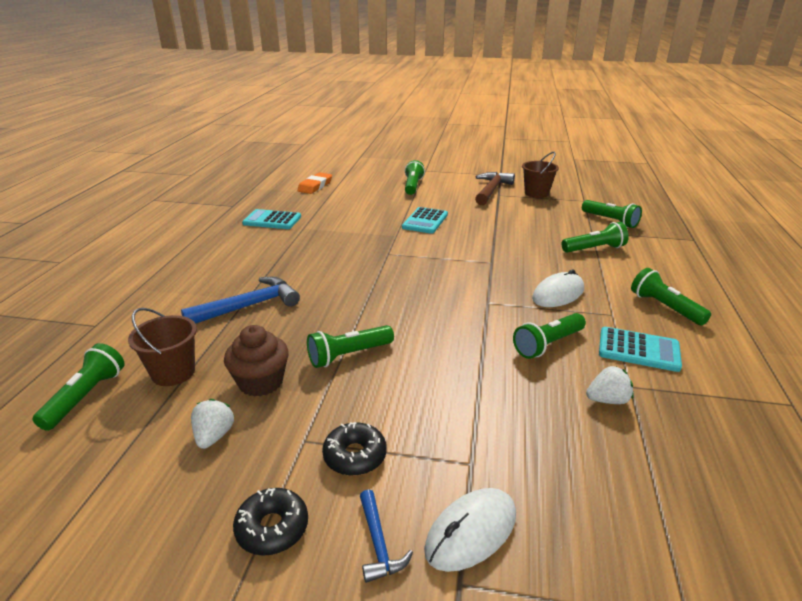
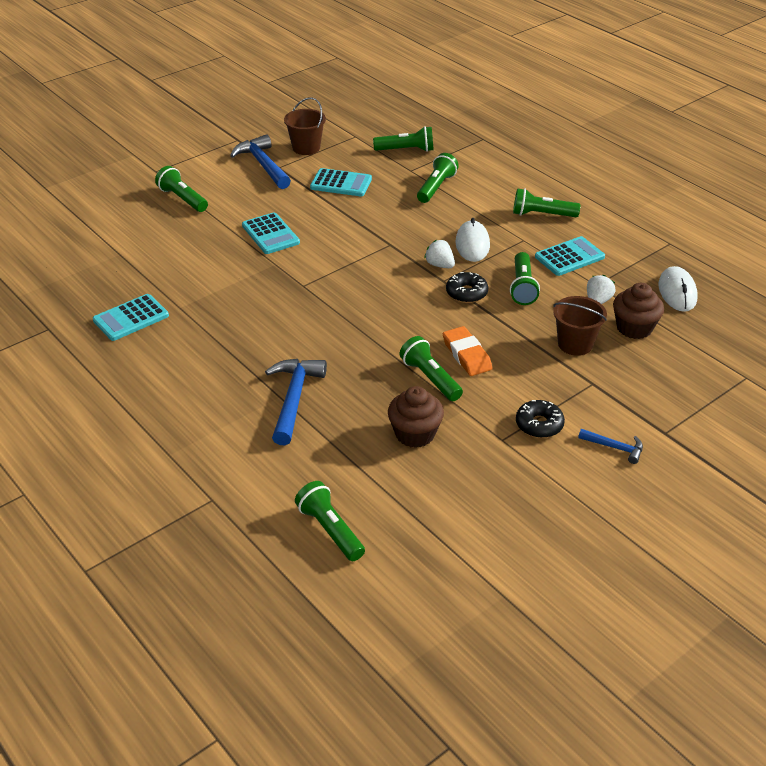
camera: 50 degrees left, 10 degrees up
brown bucket [128,308,197,386] -> brown bucket moved to [553,296,607,356]
white strawberry [191,399,234,449] -> white strawberry moved to [424,240,455,268]
black donut [233,488,308,556] -> black donut moved to [446,272,488,303]
orange eraser [297,172,332,194] -> orange eraser moved to [443,326,492,376]
green flashlight [307,325,394,368] -> green flashlight turned 135 degrees clockwise [400,336,463,401]
white mouse [424,488,516,572] -> white mouse moved to [659,266,698,312]
brown hammer [475,172,515,205] -> blue hammer [230,134,291,189]
none -> turquoise calculator [310,168,372,196]
none -> brown cupcake [613,283,664,339]

